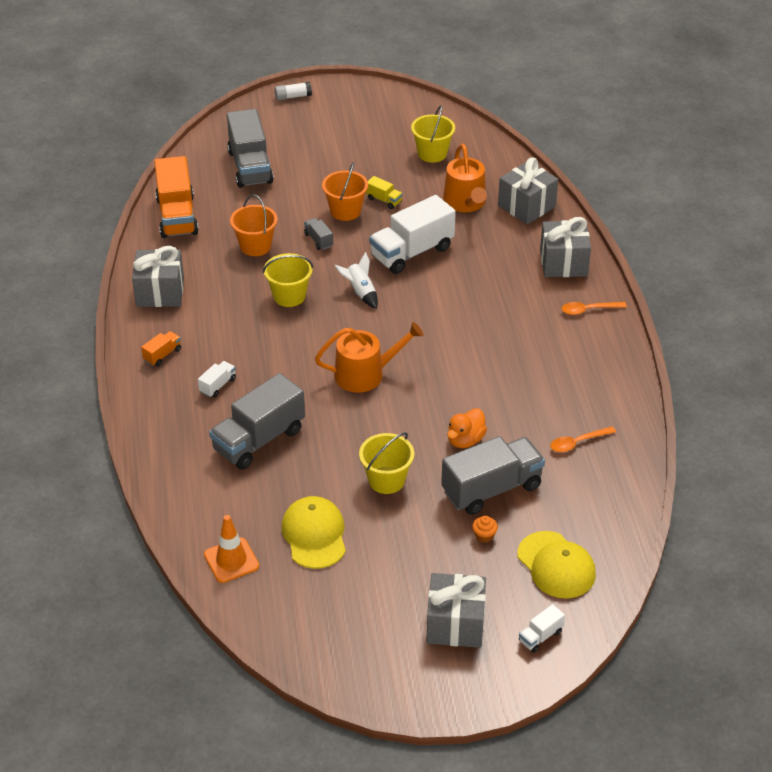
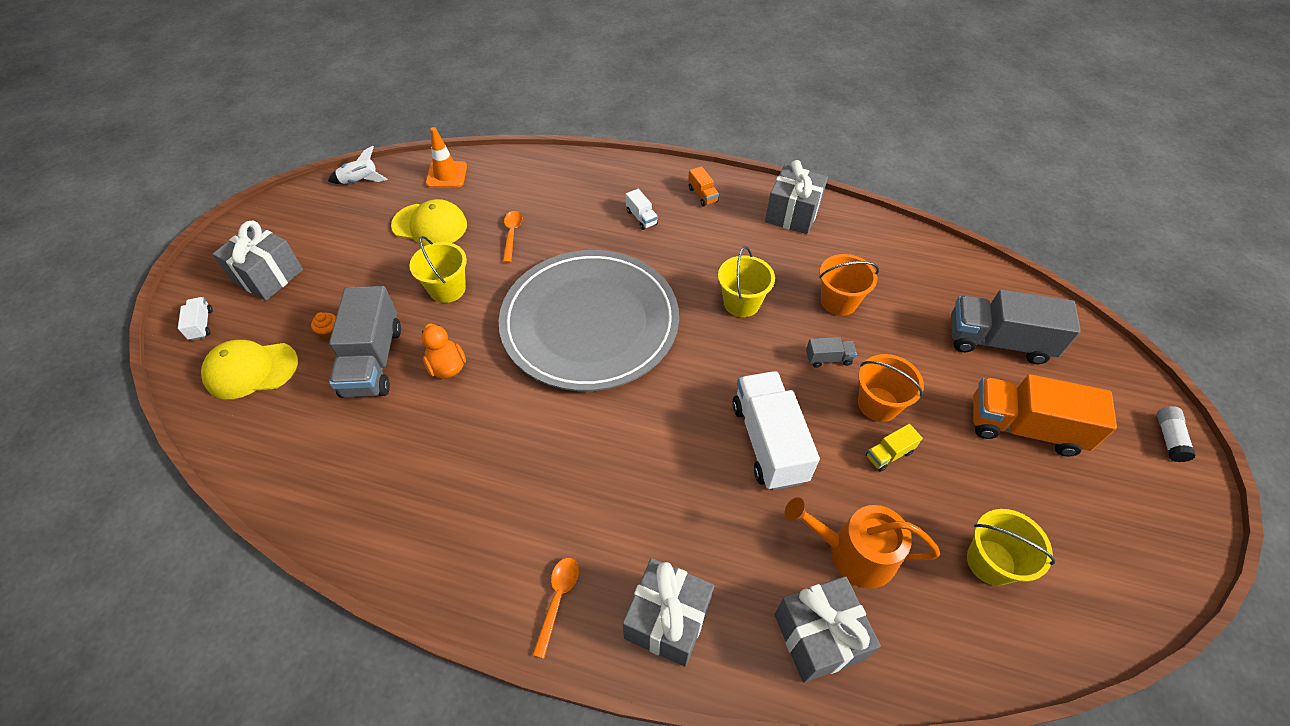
camera: 115 degrees right, 10 degrees up
orange truck [154,156,199,238] -> orange truck moved to [973,374,1117,457]
grey truck [209,373,305,470] -> none
orange watering can [315,322,424,393] -> grey plate [499,250,679,391]
white rocket [335,252,378,309] -> white rocket moved to [328,146,388,184]
orange spoon [550,426,616,452] -> orange spoon moved to [503,211,523,263]

